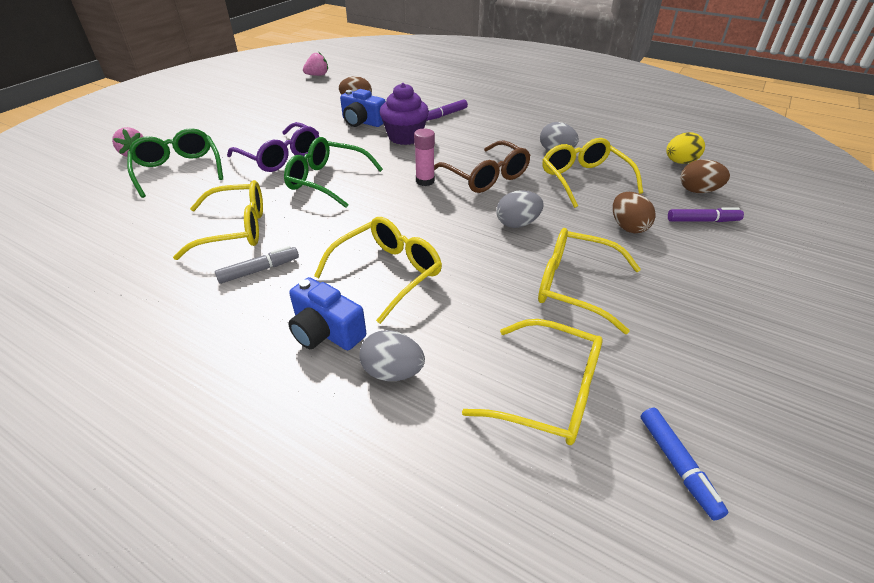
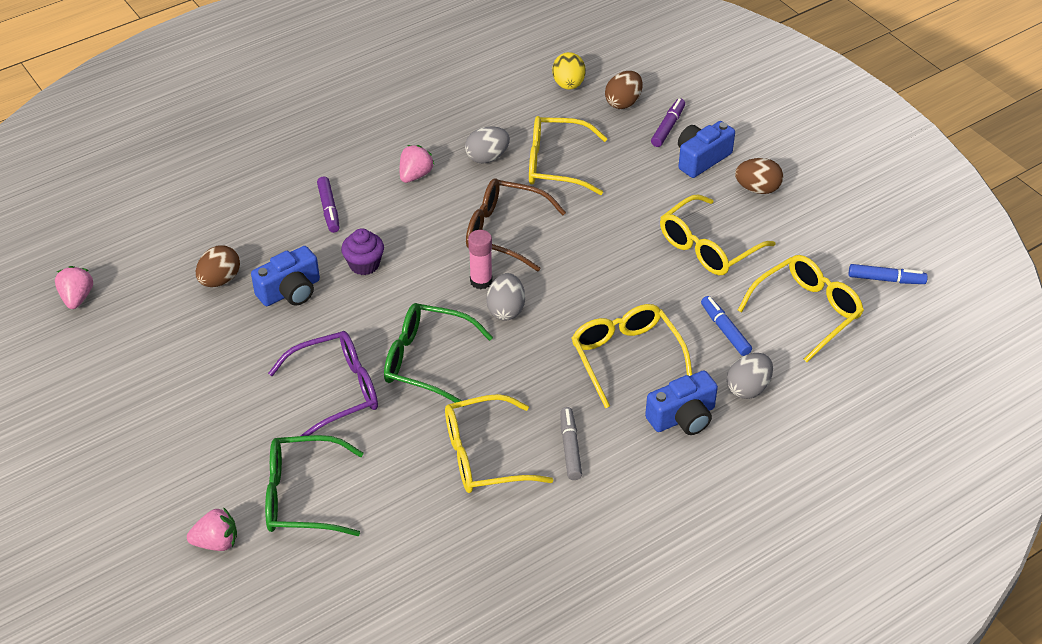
camera: 65 degrees left, 5 degrees up
yellow glasses [173,180,263,260] -> yellow glasses turned 120 degrees counterclockwise [445,394,553,493]
green glasses [284,137,383,208] -> green glasses turned 60 degrees clockwise [384,303,493,407]
purple cupcake [380,83,429,145] -> purple cupcake [341,228,384,275], size x0.66
brown glasses [434,141,531,193] -> brown glasses turned 150 degrees counterclockwise [466,179,566,271]
grey egg [496,190,544,228] -> grey egg moved to [486,273,525,321]
brown egg [613,192,656,233] -> brown egg moved to [735,158,783,194]
none -> pink strawberry [400,145,434,183]
none -> blue camera [678,121,735,178]
none -> blue marker [701,296,752,356]

